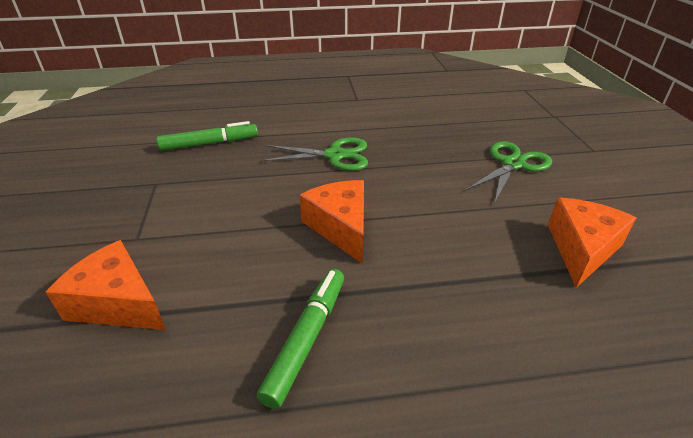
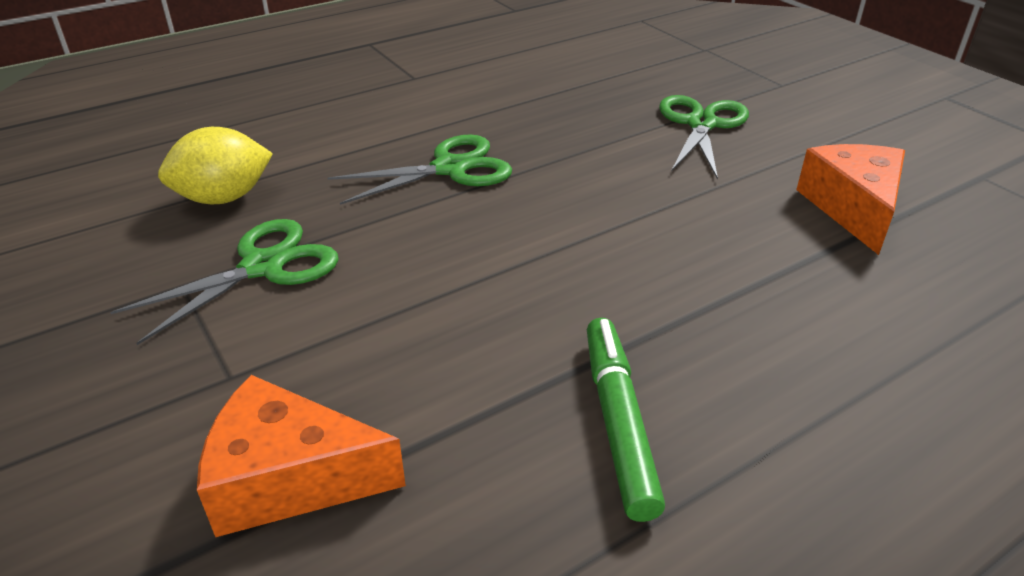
camera: 25 degrees left, 0 degrees up
green marker [157,121,258,151] -> yellow lemon [158,127,273,204]
orange cheese [299,180,364,264] -> none
none -> green scissors [110,219,339,345]

